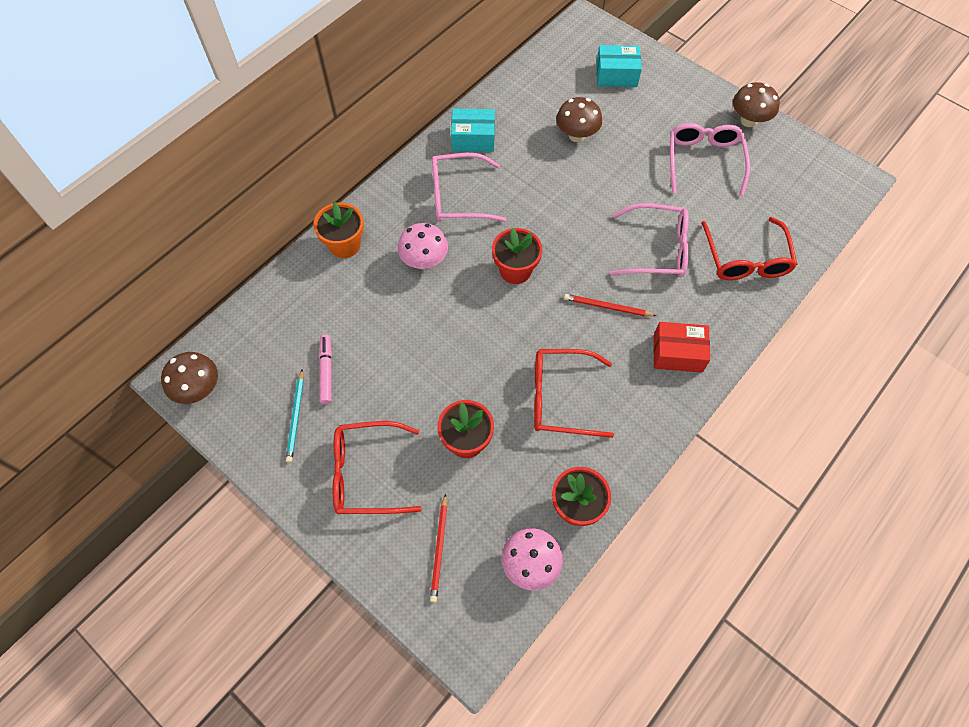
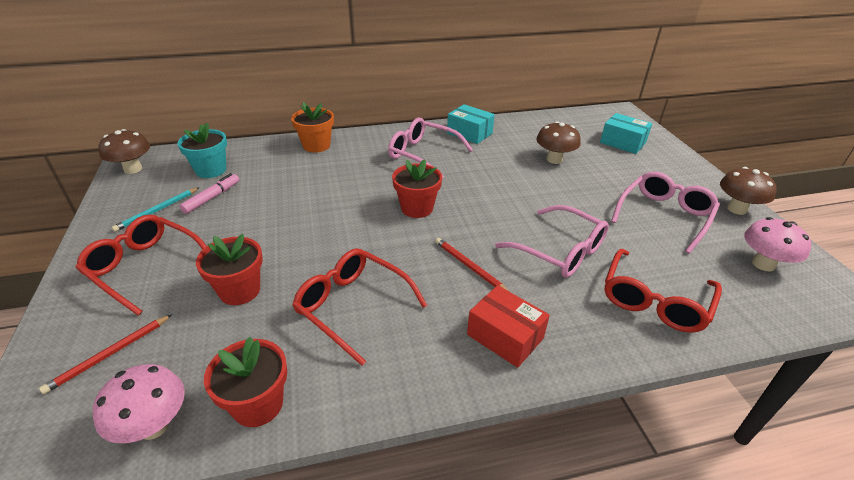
camera: 35 degrees right, 25 degrees down
pink mushroom [398,223,448,269] -> pink mushroom moved to [744,217,811,271]
none -> turquoise flower pot [177,123,227,178]

